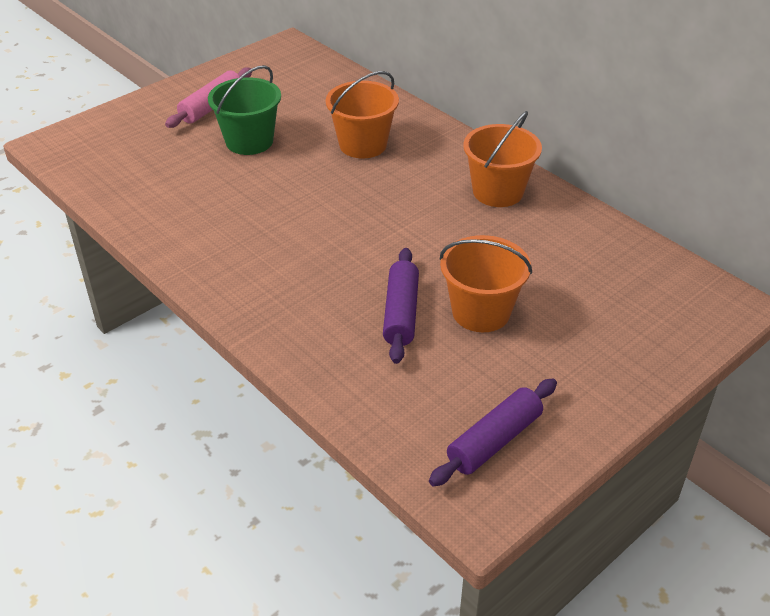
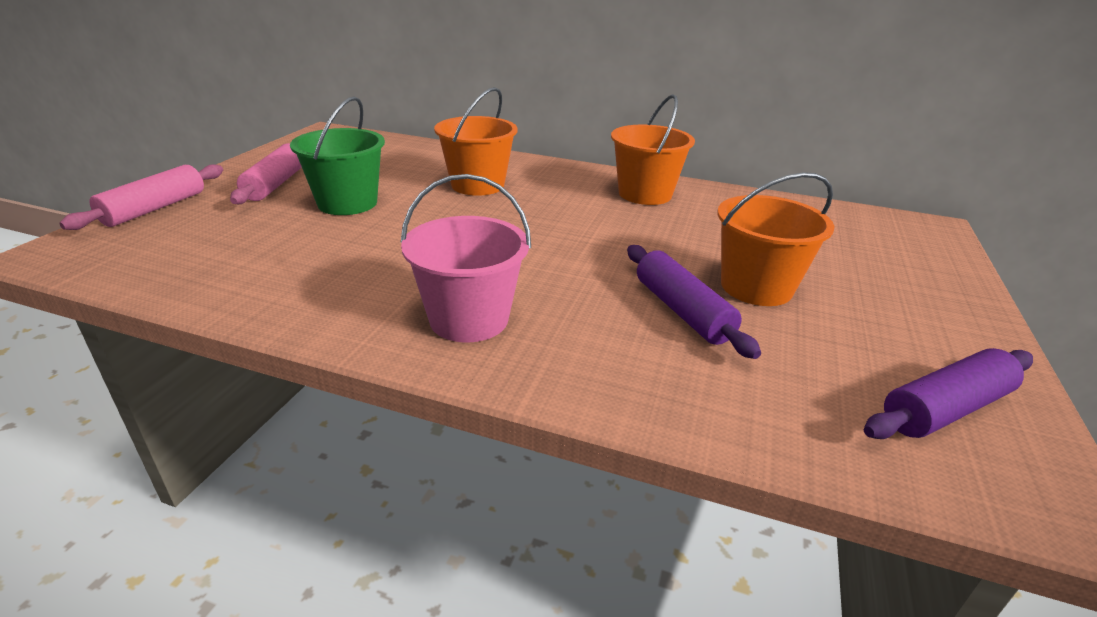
camera: 30 degrees left, 10 degrees down
purple rolling pin [429,379,557,486] -> purple rolling pin turned 45 degrees clockwise [864,348,1033,439]
none -> pink rolling pin [59,164,223,230]
none -> pink bucket [401,174,531,342]

